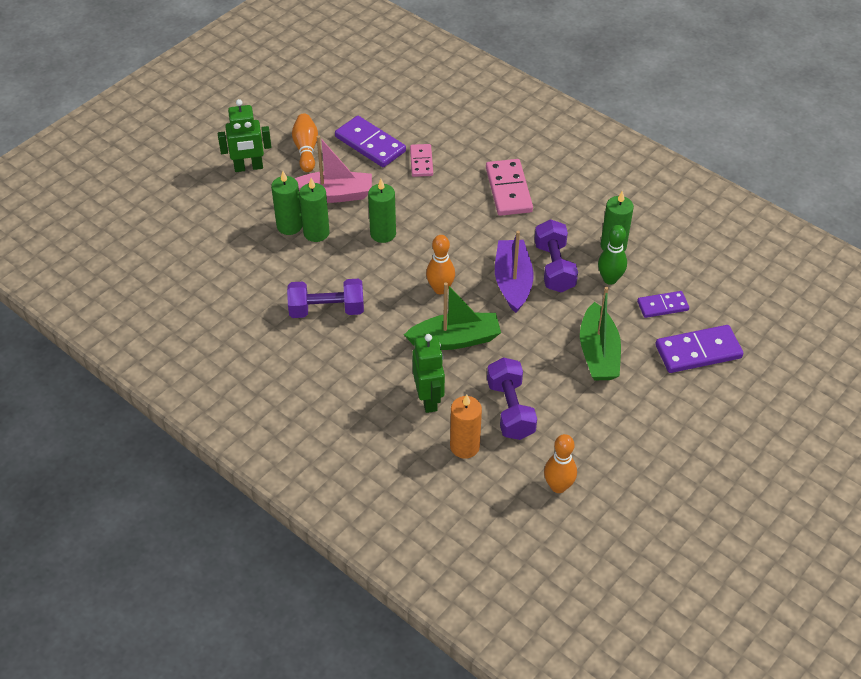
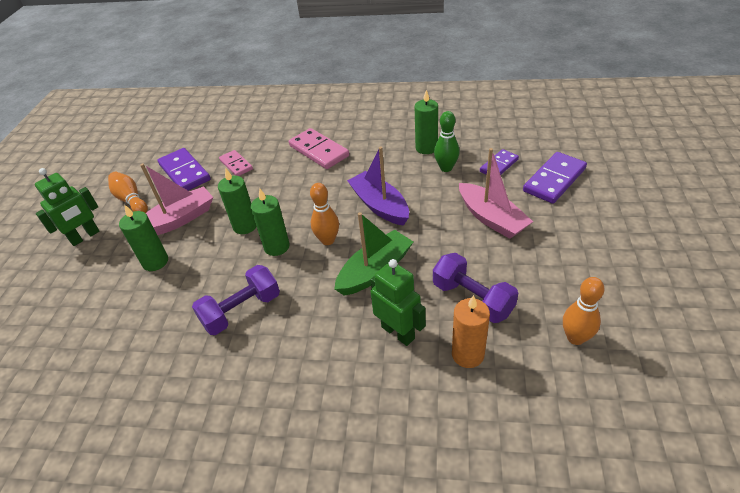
camera: 30 degrees left, 5 degrees down
green candle [299,178,329,242] -> green candle moved to [251,188,290,256]
purple domino [335,116,406,167] -> purple domino turned 45 degrees clockwise [158,148,211,191]
purple dumbbell [534,219,578,293] -> none
green boat [580,287,621,381] -> pink boat [459,148,533,239]

